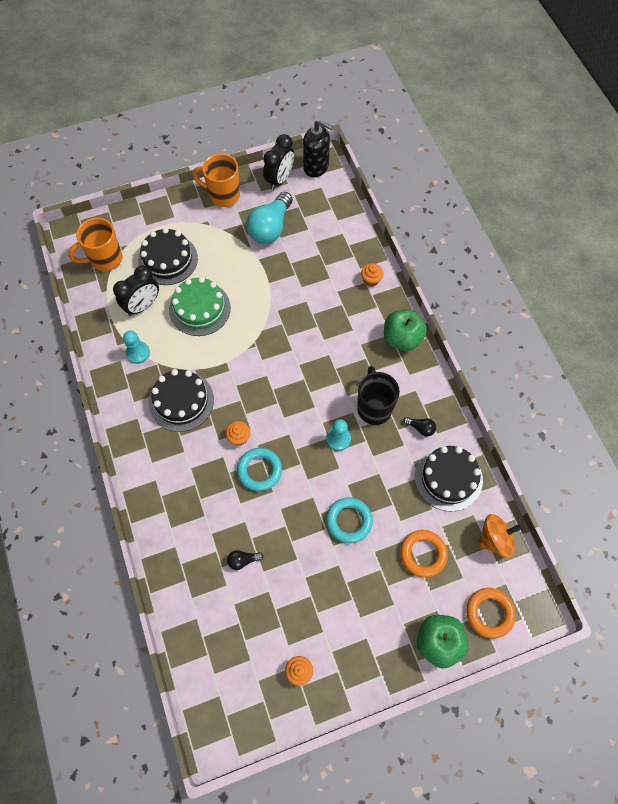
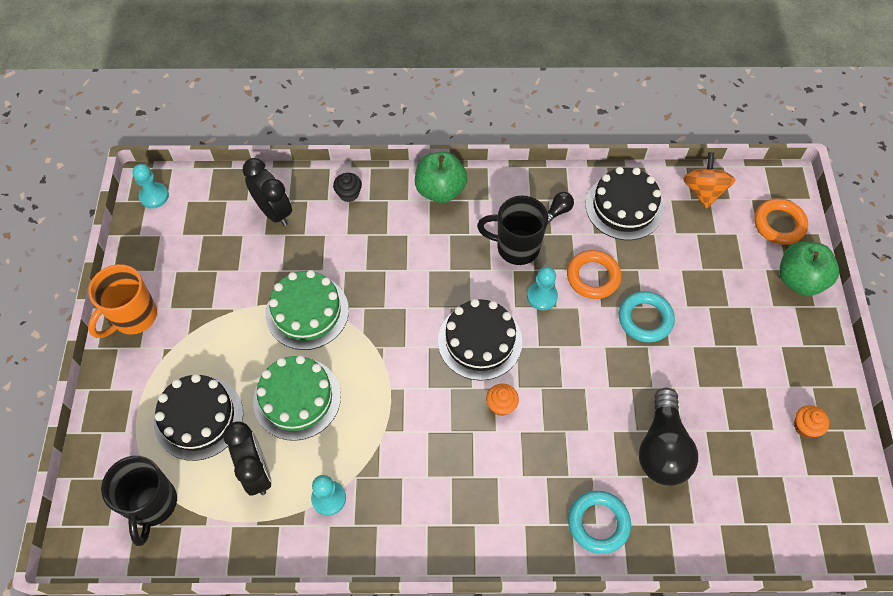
camera: 70 degrees left, 5 degrees down
orange mug [68,218,122,271] -> black mug [101,456,177,546]
black cake [149,369,214,432] -> black cake moved to [438,299,522,381]
black light bulb [227,550,264,570] -> black light bulb [639,388,698,486], size x2.30
turquoise ring [237,448,282,491] -> turquoise ring moved to [568,491,631,554]
turquoise light bulb [246,192,293,244] -> none
black clock [263,134,294,190] -> black clock moved to [242,158,292,226]
black soap dispenser [303,119,333,178] -> turquoise pawn [132,164,169,209]
orange cupcake [361,263,383,287] -> black cupcake [333,173,362,202]
orange ring [400,530,448,577] -> orange ring moved to [567,250,621,299]
none -> green cake [266,270,349,350]

